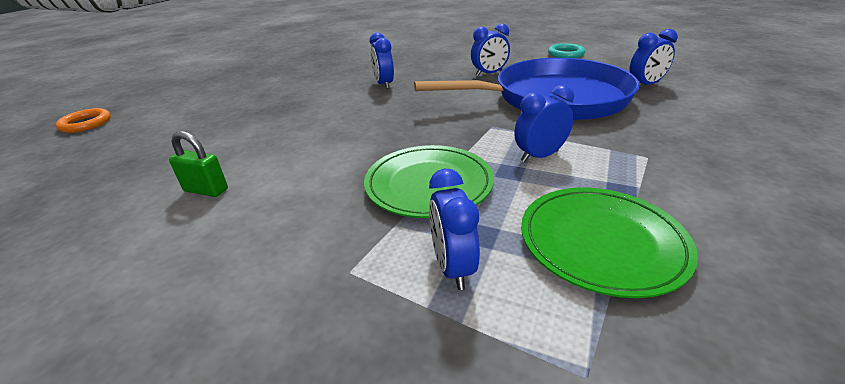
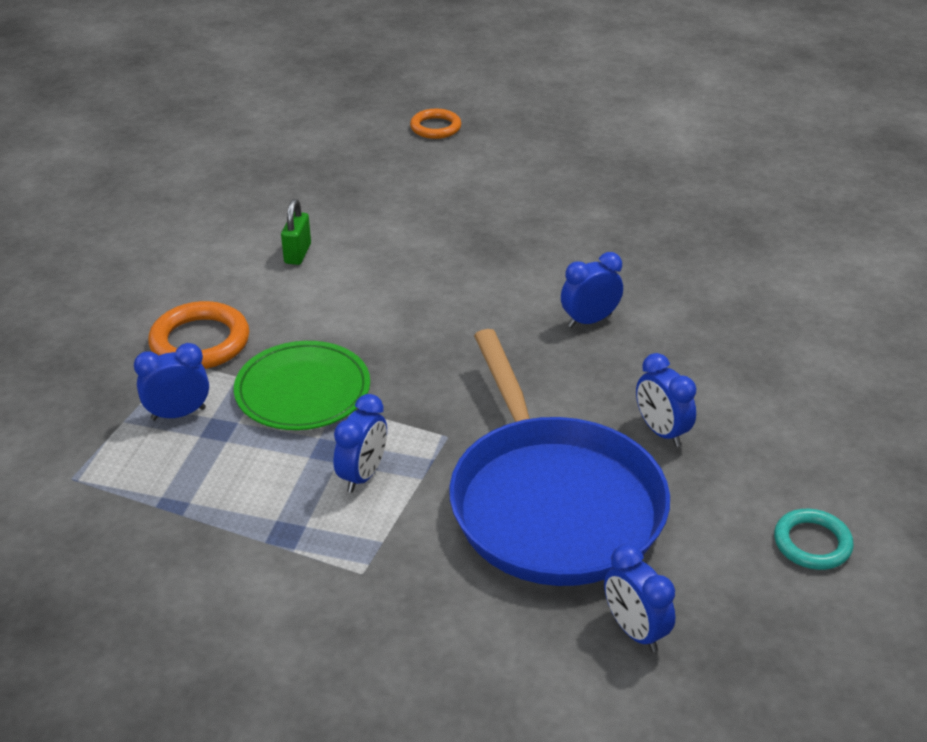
camera: 80 degrees right, 5 degrees up
blue clock [514,85,574,162] -> blue clock turned 60 degrees clockwise [334,394,387,493]
green plate [521,187,698,298] -> none
none -> orange ring [148,301,249,369]

